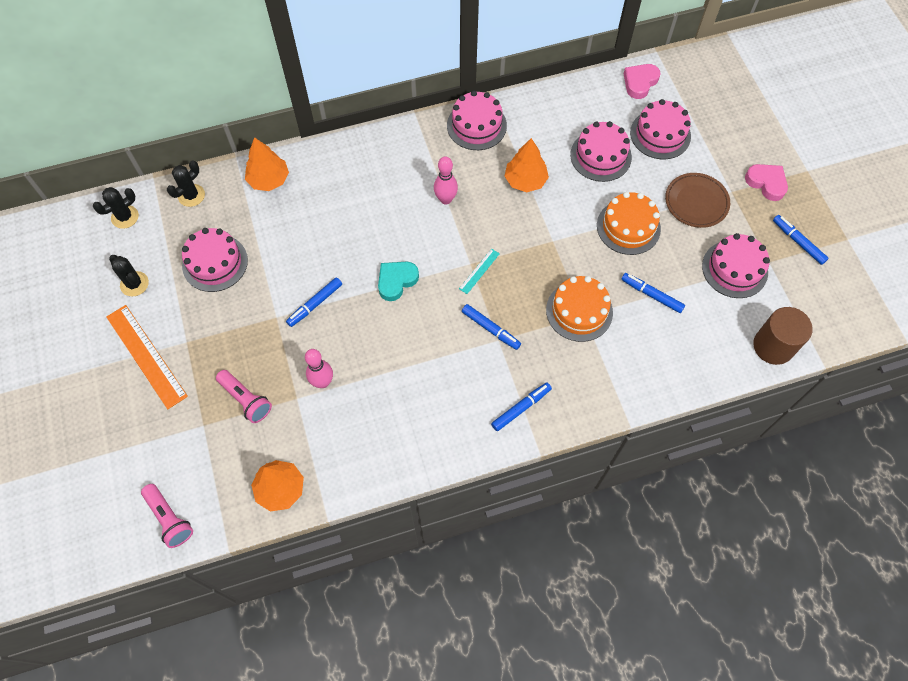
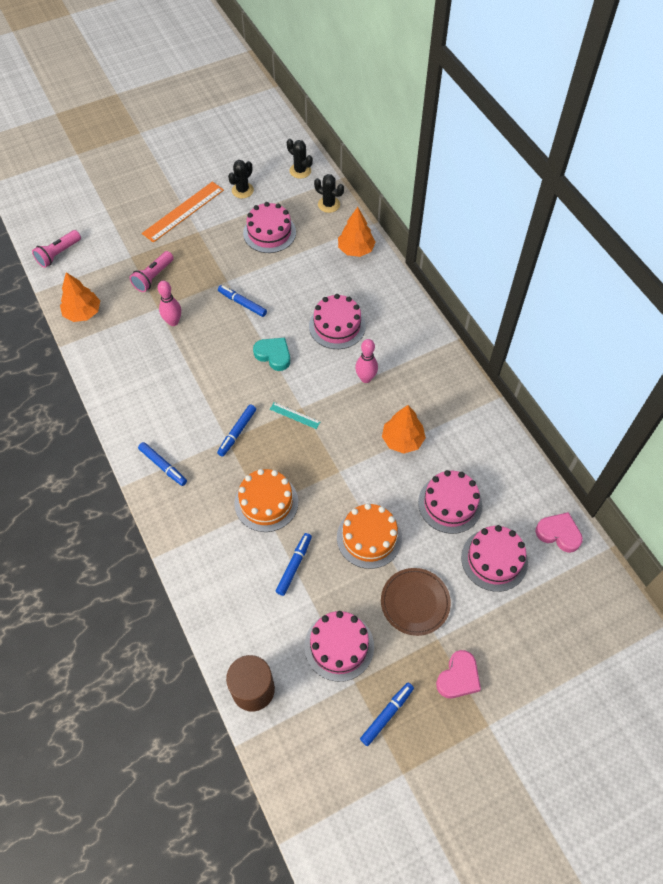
camera: 80 degrees right, 5 degrees down
pink cake [447,91,507,150] -> pink cake moved to [309,294,366,349]

